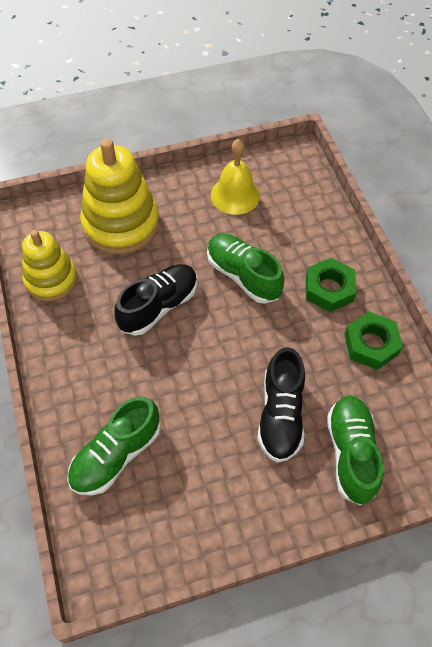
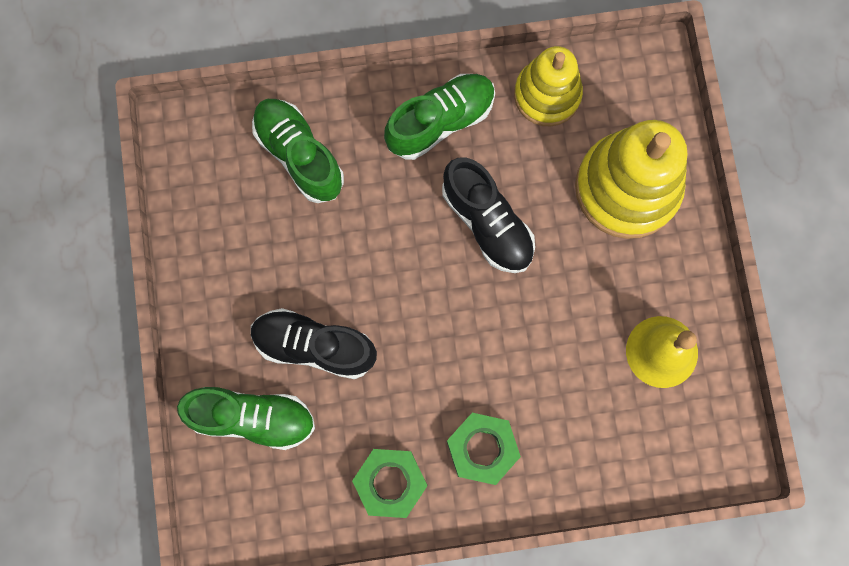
camera: 100 degrees right, 20 degrees up
green shoe [207,234,284,304] -> green shoe moved to [384,74,495,160]

